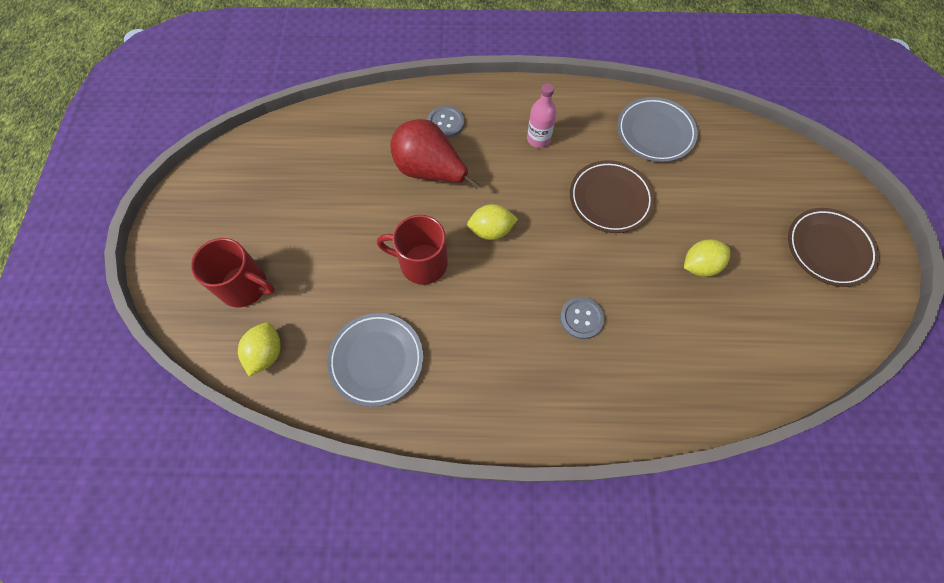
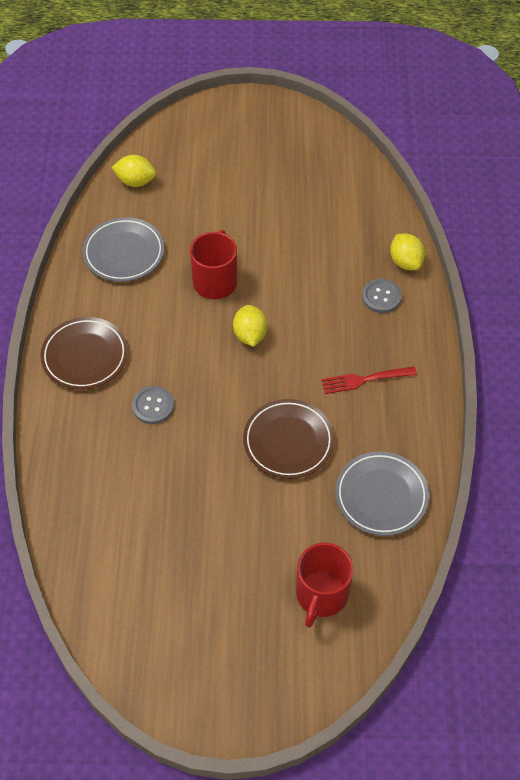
camera: 90 degrees right, 10 degrees down
red mug [191,238,275,307] -> red mug moved to [296,543,353,628]
red pear [390,119,480,189] -> none
pink bottle [527,83,557,148] -> red fork [321,366,417,394]
yellow lemon [684,239,730,277] -> yellow lemon moved to [390,234,425,270]
brown plate [788,208,880,287] -> brown plate moved to [40,317,128,390]

